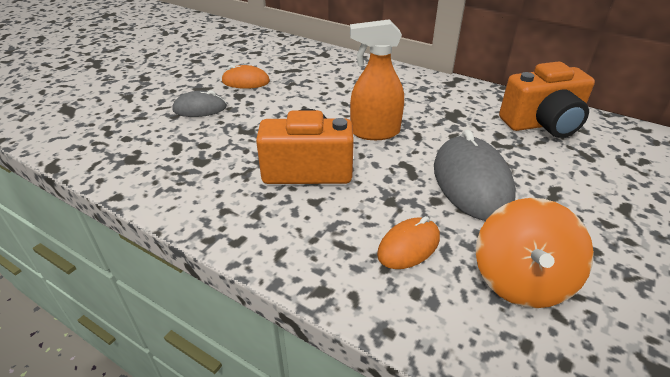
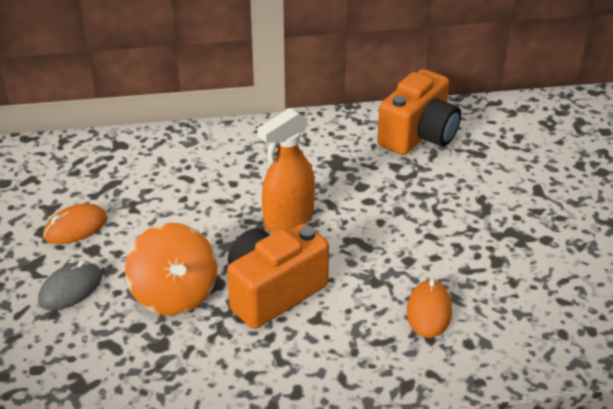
camera: 40 degrees left, 0 degrees up
grey mouse [434,129,516,221] -> none
orange spinning top [476,198,594,308] -> orange spinning top moved to [125,223,217,316]

